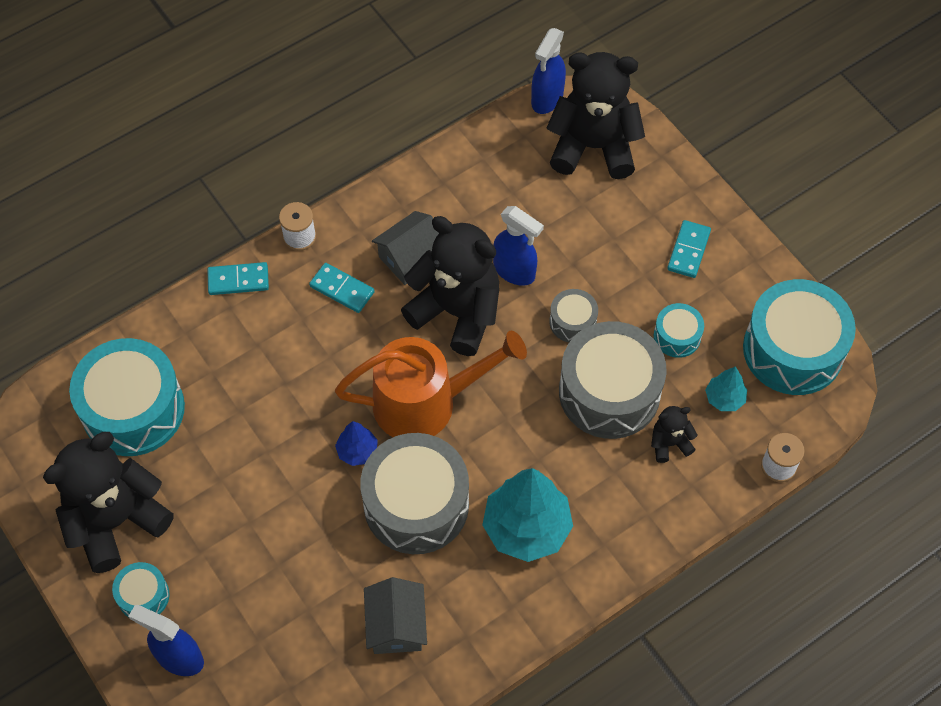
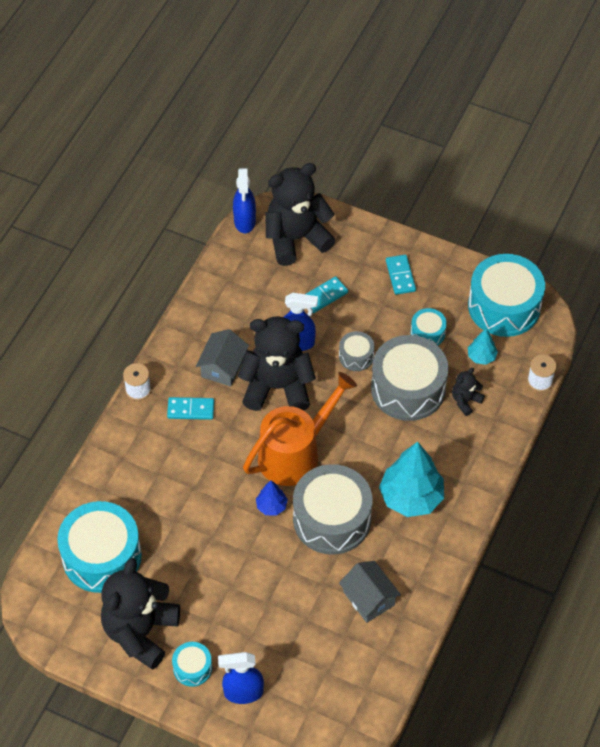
camera: 30 degrees left, 5 degrees down
turquoise domino [207,262,269,295] -> turquoise domino moved to [306,276,348,313]

